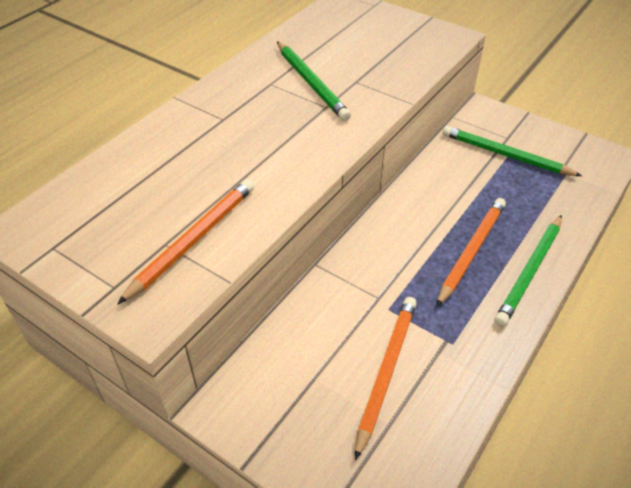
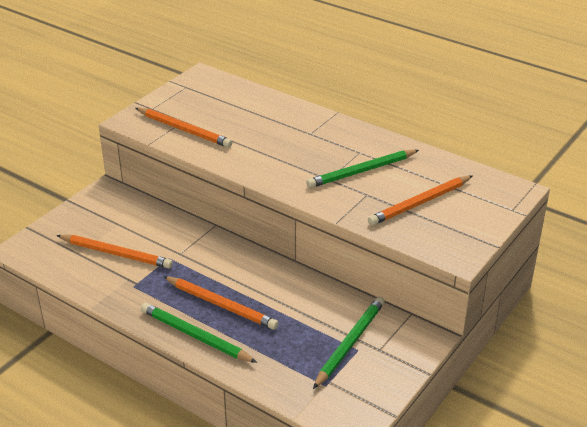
camera: 90 degrees right, 10 degrees down
none -> orange pencil [368,175,473,226]

